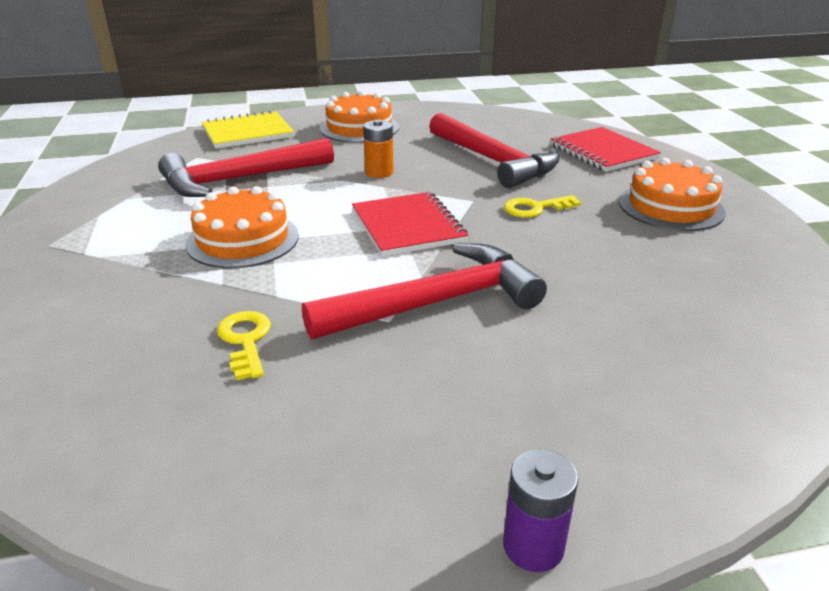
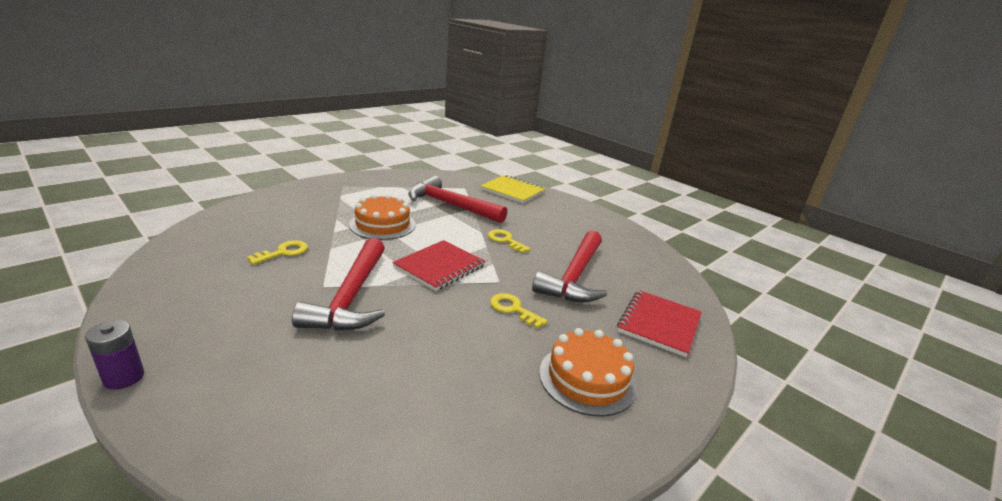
camera: 55 degrees right, 5 degrees down
red hammer [302,243,547,340] -> red hammer turned 60 degrees clockwise [292,238,385,331]
orange cake [320,91,399,143] -> none
orange battery [363,120,394,178] -> yellow key [488,229,531,253]

